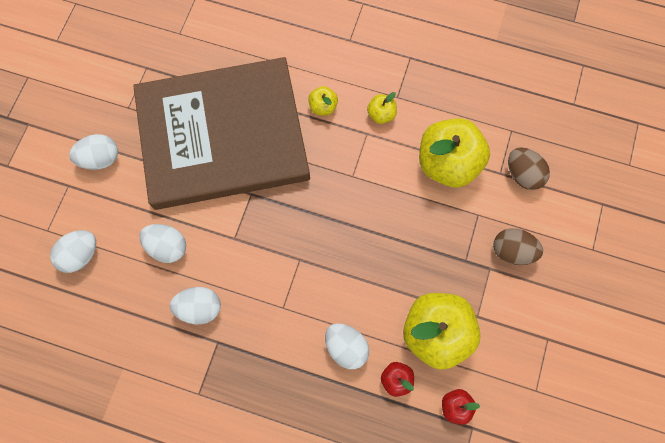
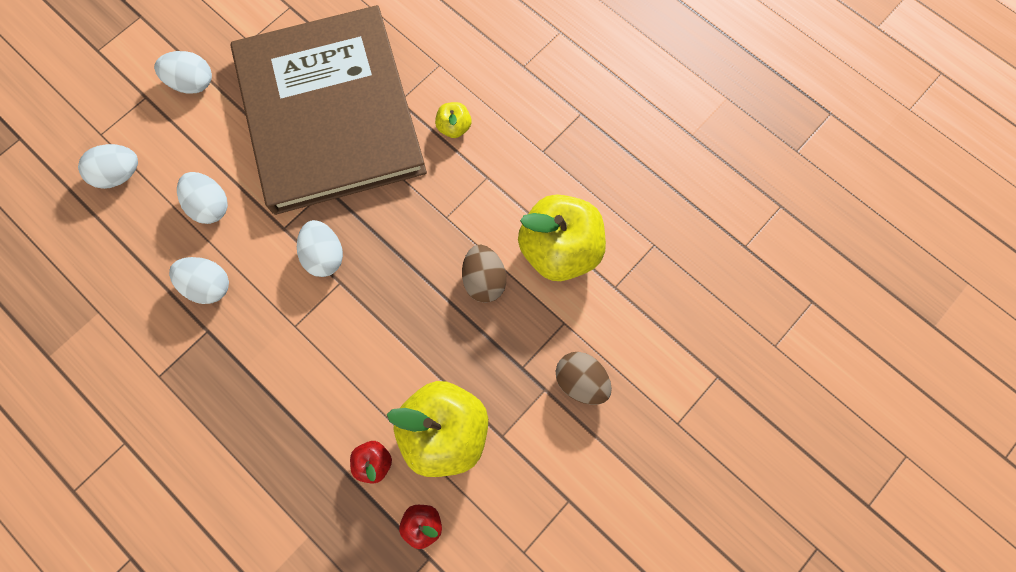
camera: 25 degrees right, 0 degrees up
brown book [133,57,310,210] -> brown book turned 60 degrees clockwise [231,5,427,215]
white egg [325,323,369,369] -> white egg moved to [297,220,343,277]
yellow apple [367,92,397,124] -> none
brown egg [508,147,550,190] -> brown egg moved to [462,245,506,303]

